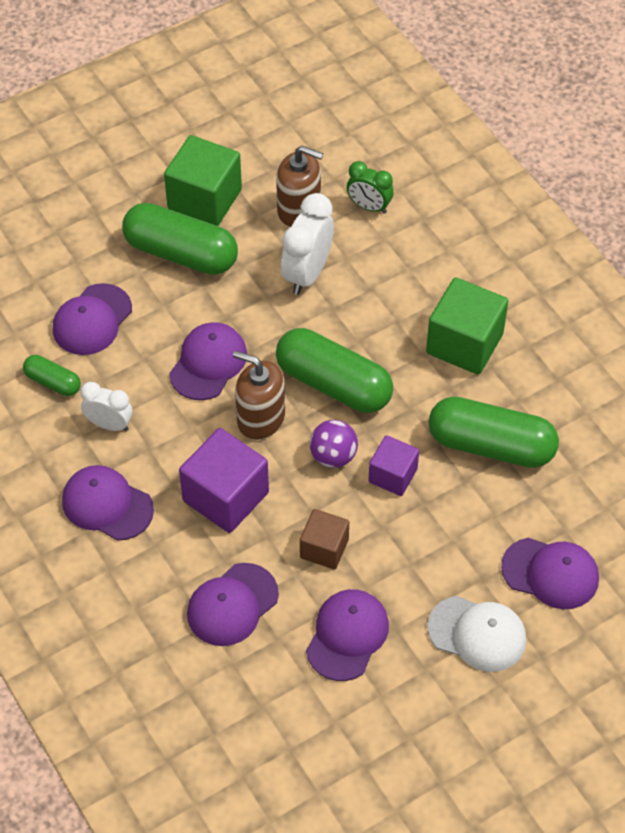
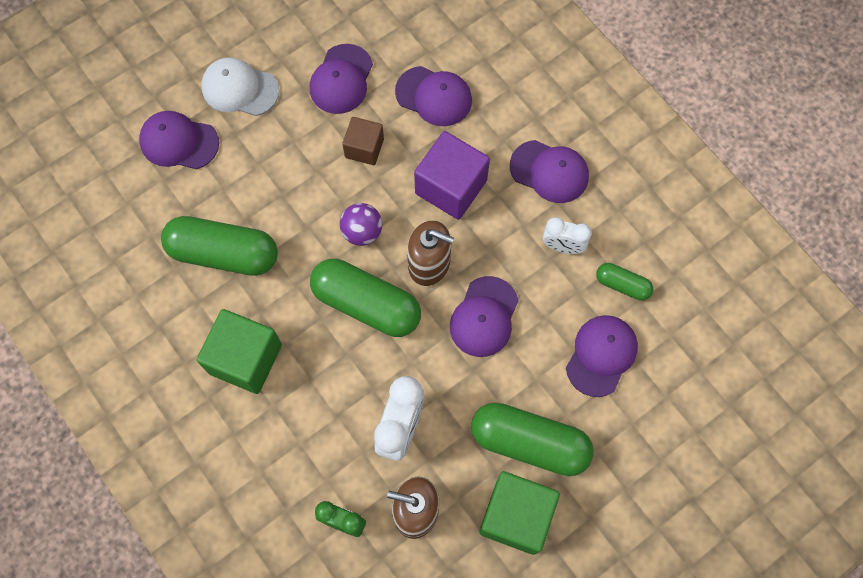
camera: 175 degrees right, 15 degrees up
purple cap [187,563,279,646] -> purple cap turned 75 degrees clockwise [395,66,472,126]
purple cube [368,435,419,496] -> none

